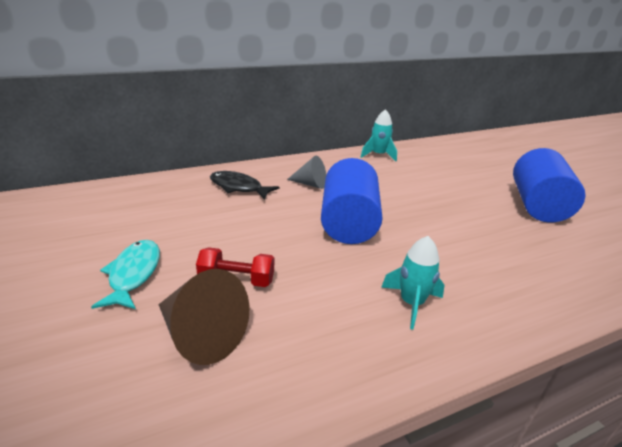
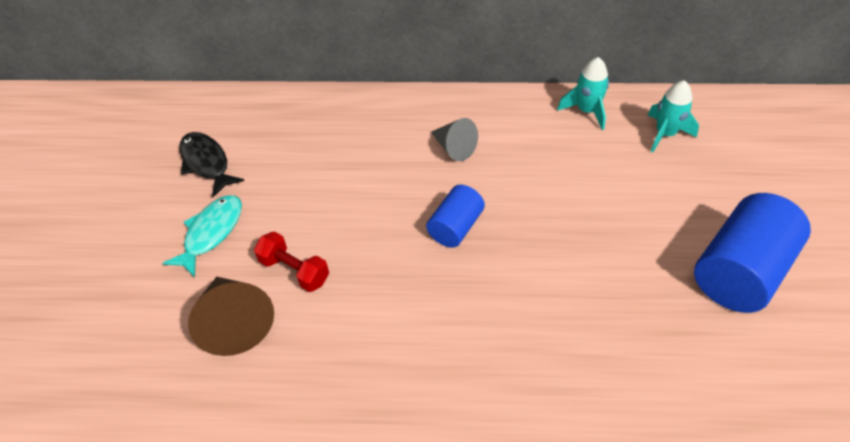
camera: 30 degrees right, 20 degrees up
black fish [210,171,279,200] -> black fish moved to [179,132,244,198]
blue cylinder [321,158,383,244] -> blue cylinder [426,185,485,248], size x0.56
turquoise rocket [381,236,445,330] -> turquoise rocket moved to [648,80,699,153]

